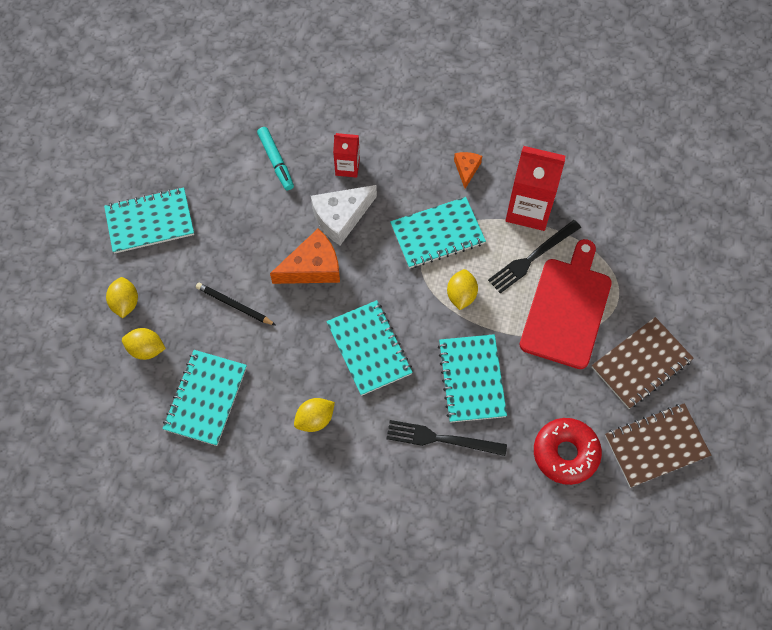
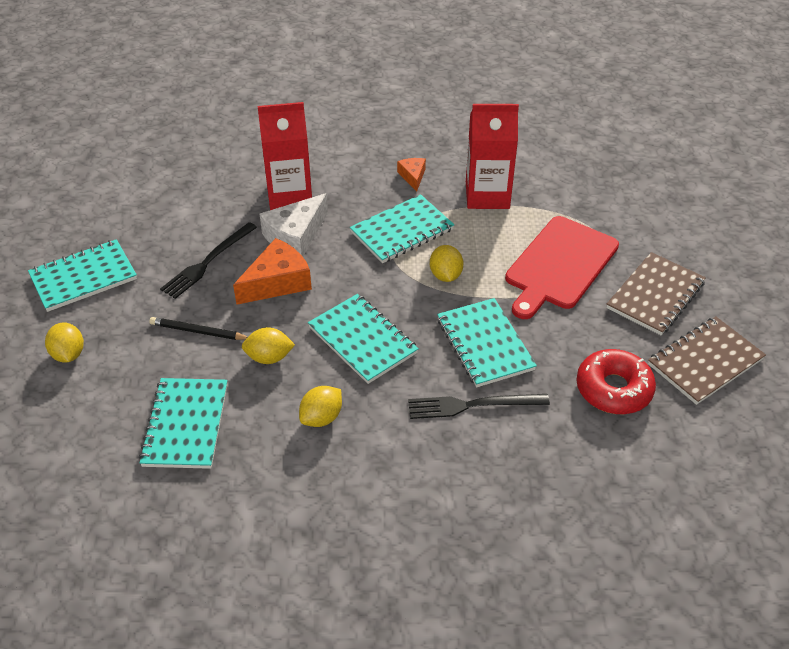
camera: 15 degrees left, 20 degrees down
yellow lemon [122,328,166,360] -> yellow lemon moved to [242,327,295,364]
turquoise marker [257,127,294,190] -> none
red carton [333,133,360,178] -> red carton [258,102,312,210], size x1.79
black fork [488,220,581,293] -> black fork moved to [160,222,257,299]
red cutting board [520,239,612,369] -> red cutting board turned 150 degrees counterclockwise [505,216,619,319]

